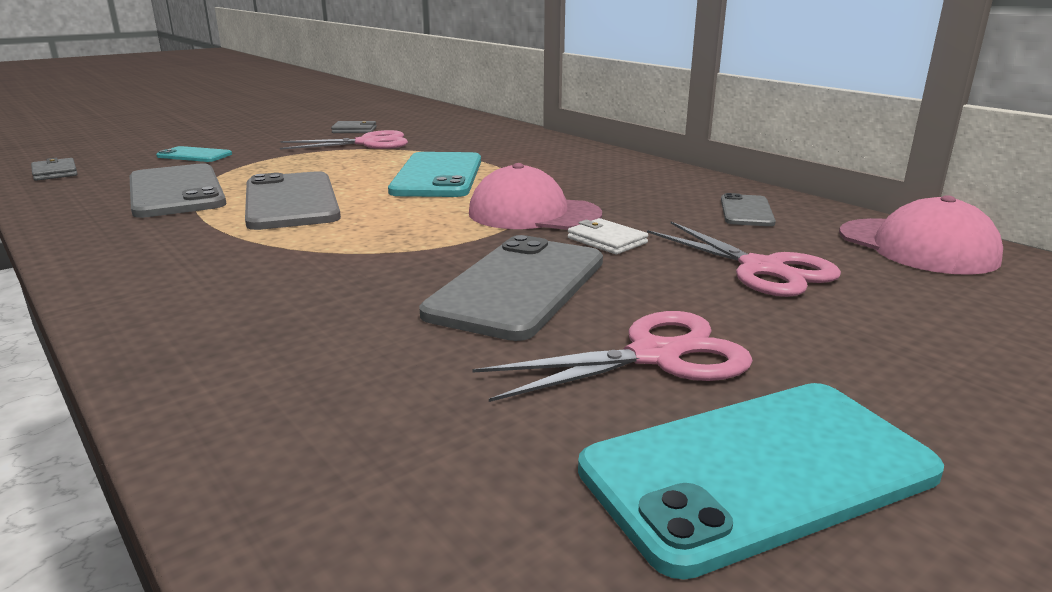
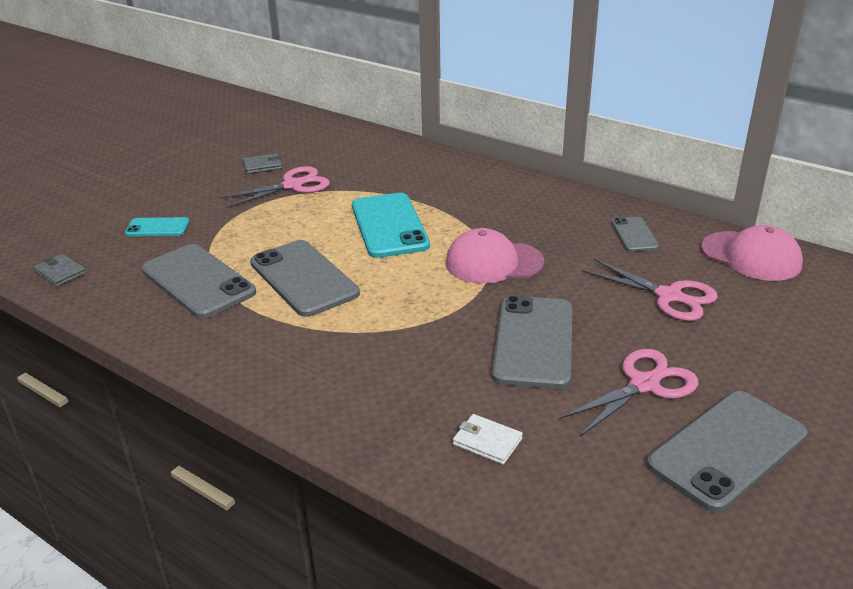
camera: 15 degrees left, 10 degrees up
white wallet [568,218,648,254] -> white wallet moved to [453,414,523,465]
turquoise phone [578,383,944,580] -> grey phone [647,391,807,512]

